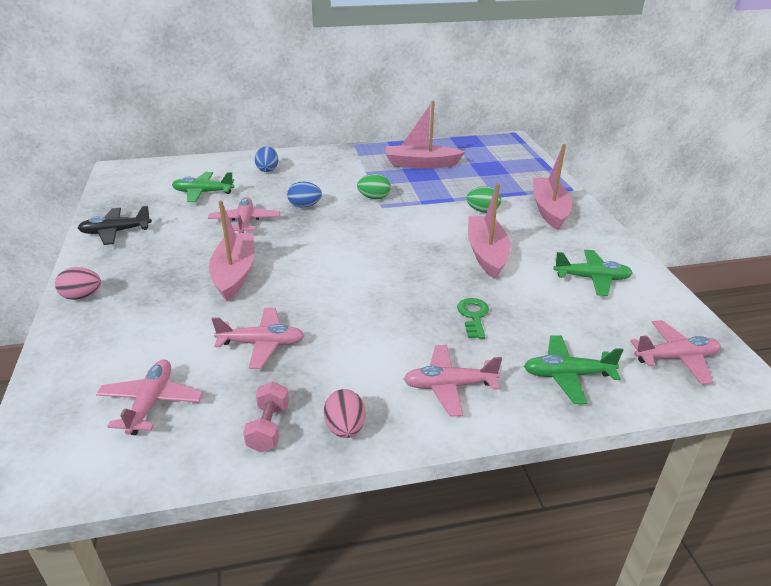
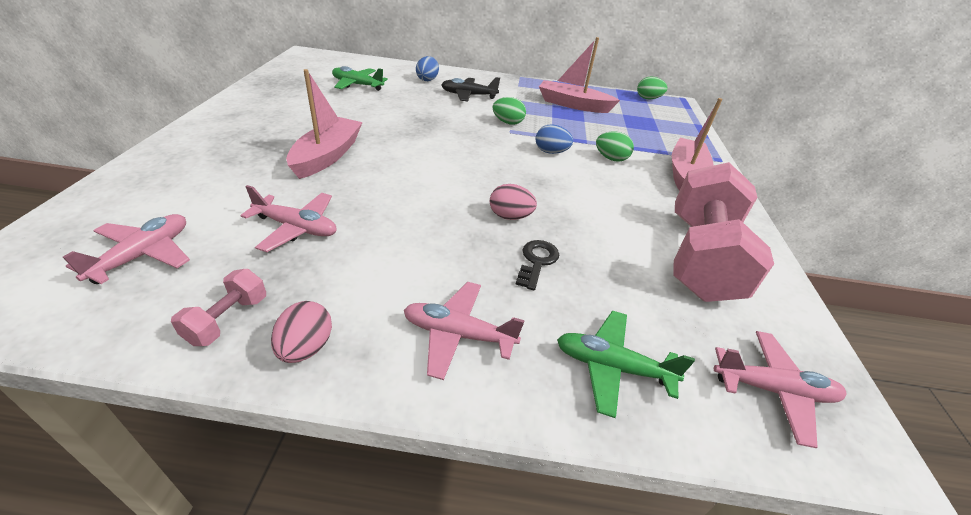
camera: 15 degrees right, 5 degrees up
pink egg [55,267,101,300] -> pink egg moved to [490,184,537,220]
black plane [78,206,152,245] -> black plane moved to [441,77,500,102]
pink plane [208,197,280,233] -> none
blue egg [287,182,322,208] -> blue egg moved to [535,124,573,154]
green key [457,298,489,339] -> black key [515,240,559,290]
pink boat [468,183,511,279] -> none
green plane [554,250,633,296] -> pink dumbbell [673,162,774,302]
none -> green egg [637,77,667,99]

